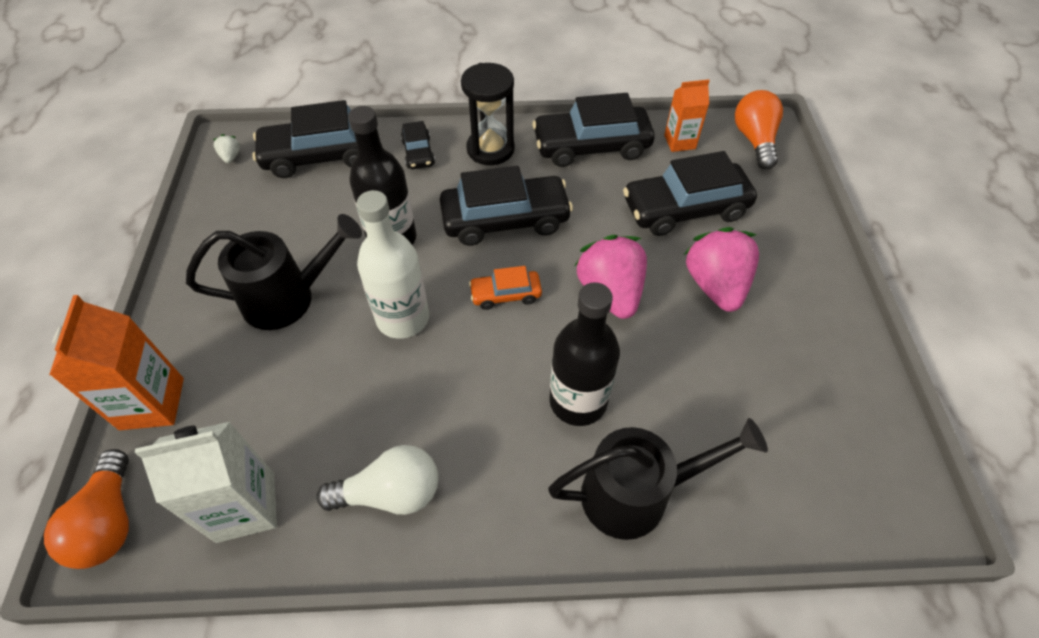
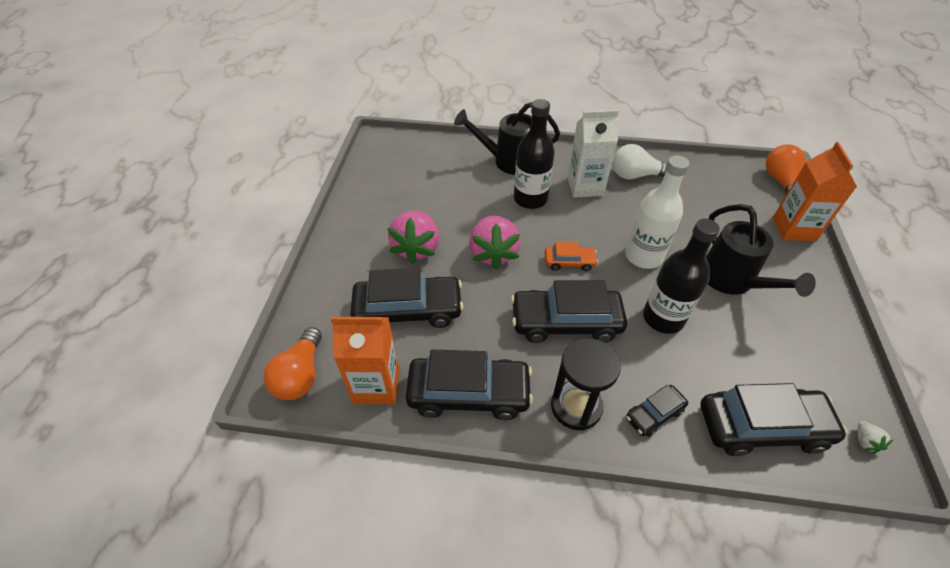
camera: 170 degrees left, 5 degrees down
white carton [135,422,277,543] -> white carton moved to [567,110,619,198]
black watering can [186,214,362,330] -> black watering can turned 105 degrees counterclockwise [706,204,816,297]
black car [401,121,435,169] -> black car turned 120 degrees counterclockwise [626,385,688,437]
orange carton [664,79,710,152] -> orange carton [331,317,400,404], size x1.57

